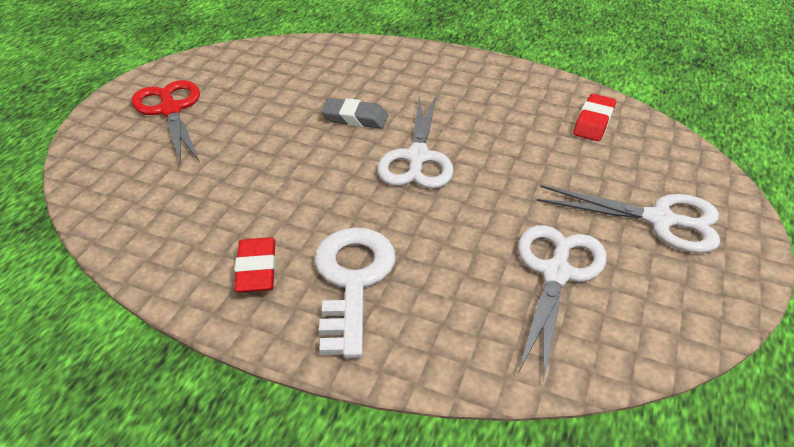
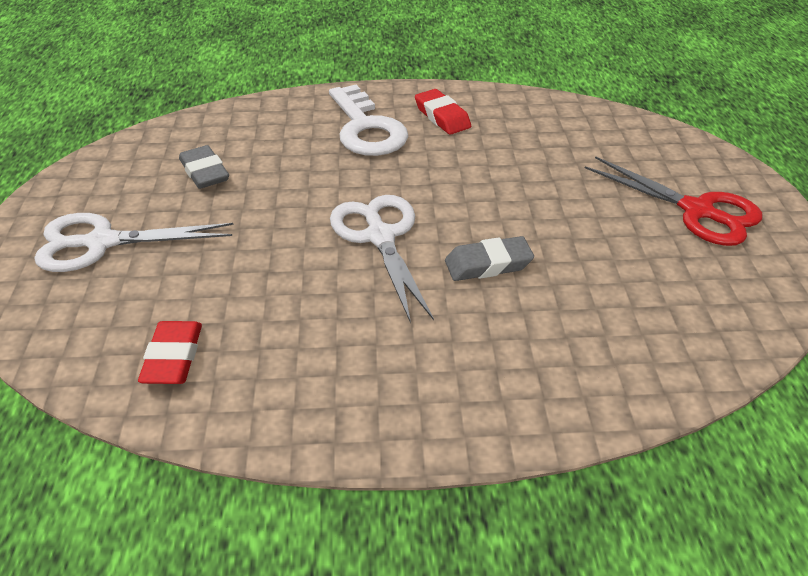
camera: 155 degrees right, 0 degrees up
white scissors [518,225,607,382] -> grey eraser [179,145,229,189]

